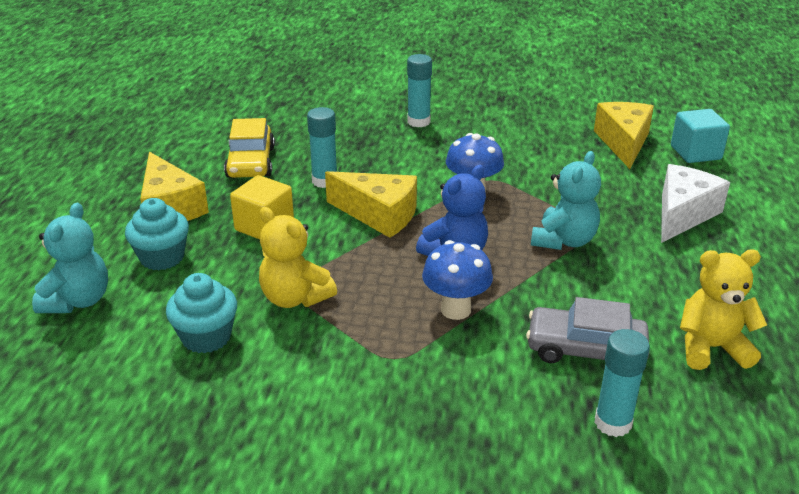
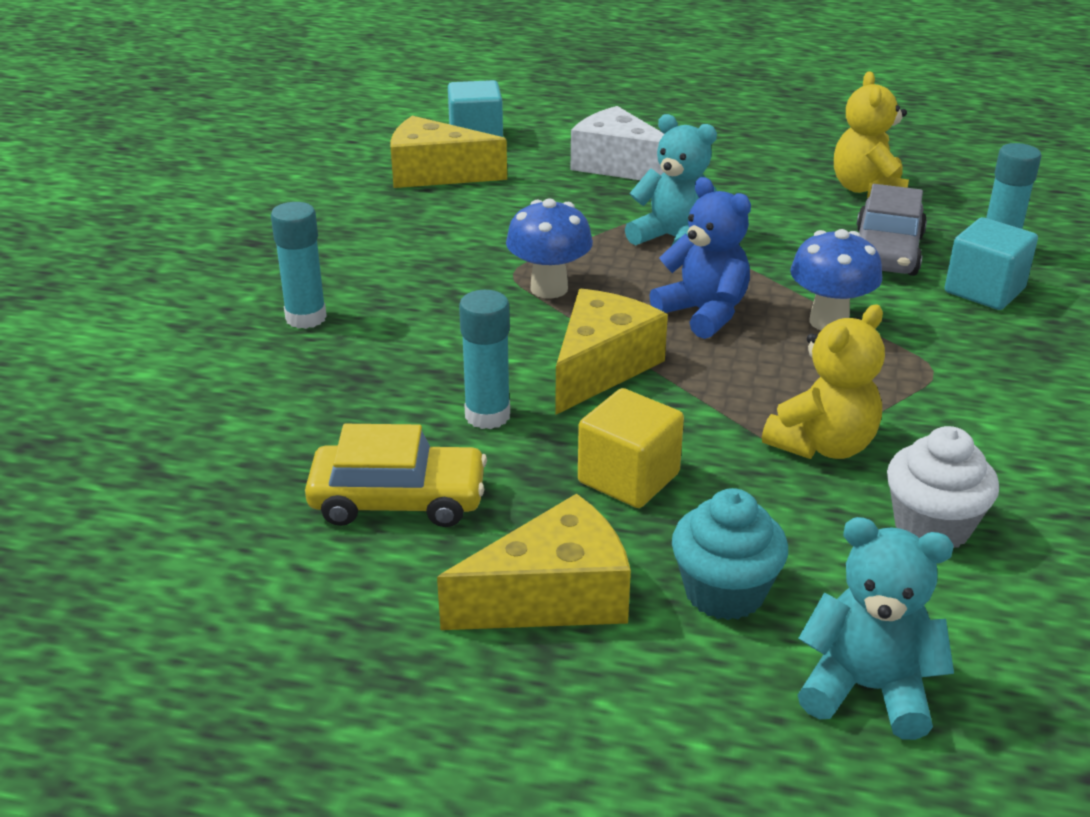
camera: 85 degrees left, 0 degrees up
turquoise cupcake [166,273,237,353] -> white cupcake [887,426,999,548]
none -> turquoise cube [945,217,1038,310]

